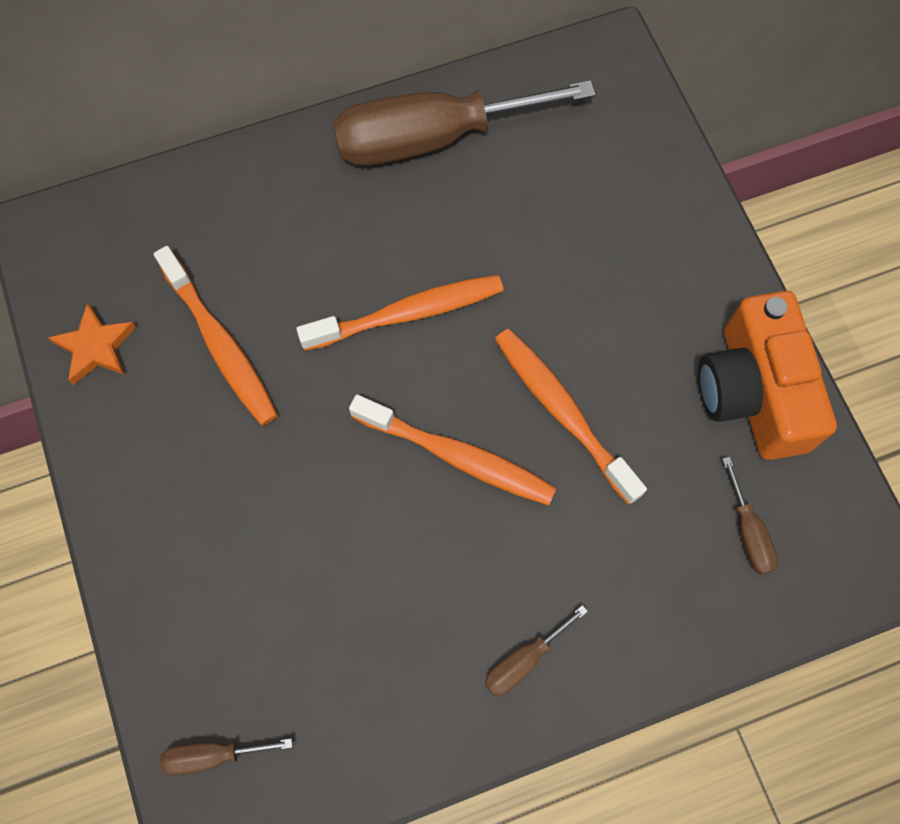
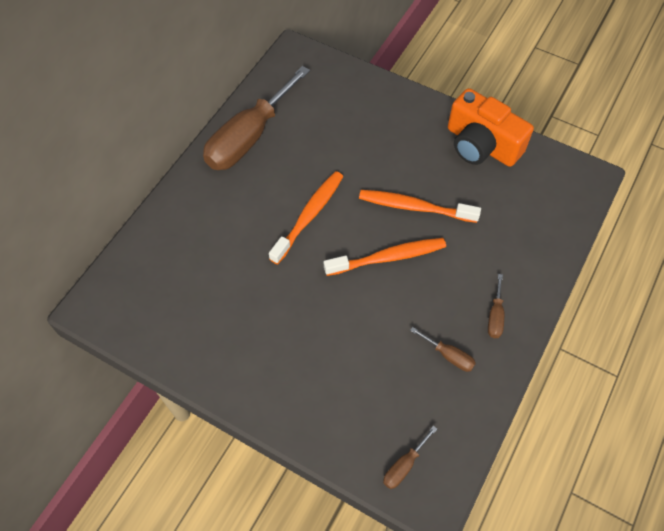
camera: 40 degrees left, 10 degrees down
orange star [48,303,136,385] -> none
orange toothbrush [154,246,278,426] -> none
brown screwdriver [722,457,778,575] -> brown screwdriver moved to [410,327,476,372]

